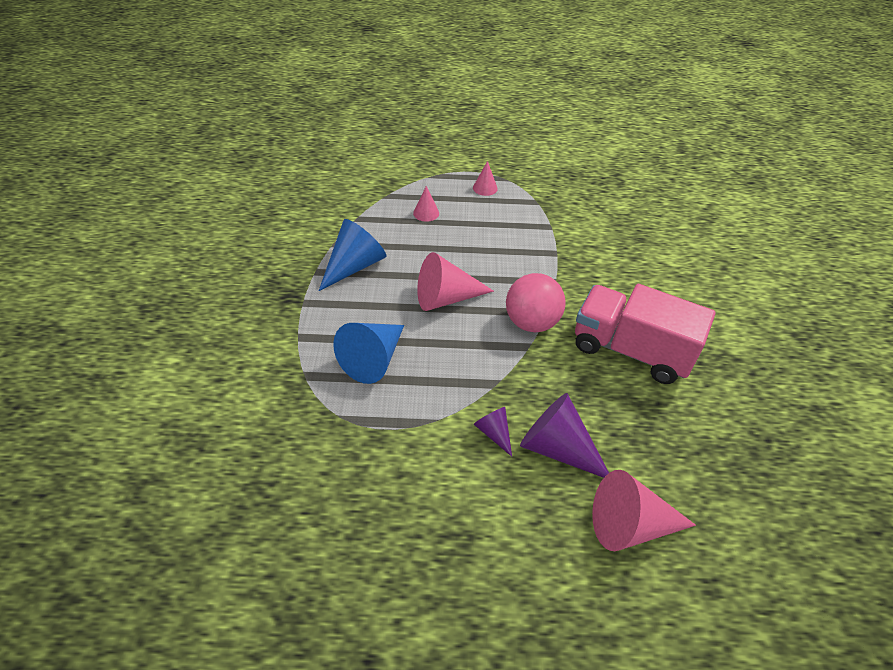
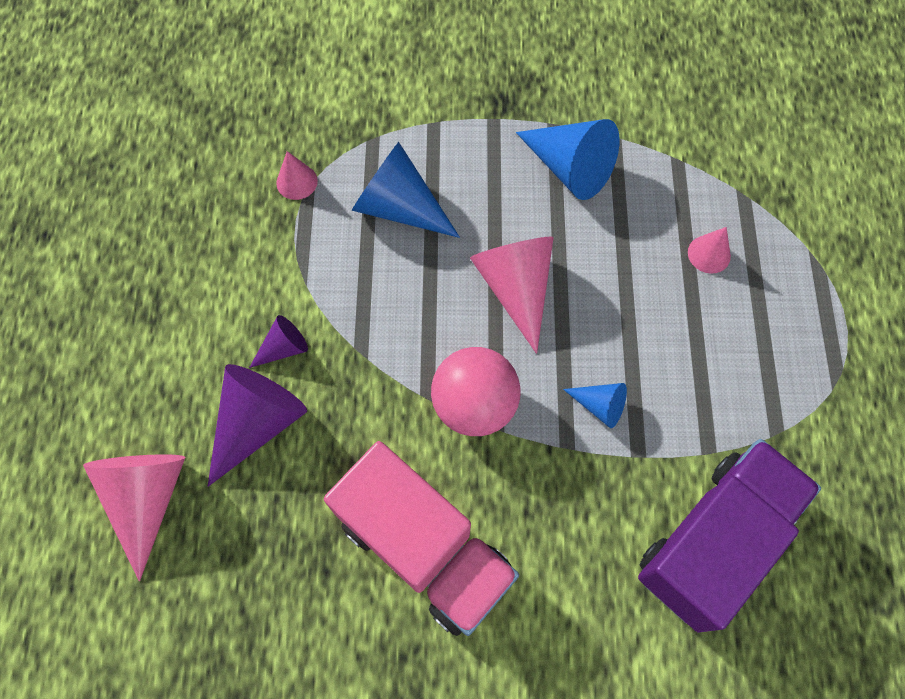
camera: 90 degrees right, 20 degrees up
pink cone [473,161,498,196] -> pink cone moved to [276,151,318,200]
pink truck [575,284,715,384] -> pink truck turned 105 degrees clockwise [324,441,519,636]
none -> blue cone [563,383,627,428]
none -> purple truck [638,439,821,632]

